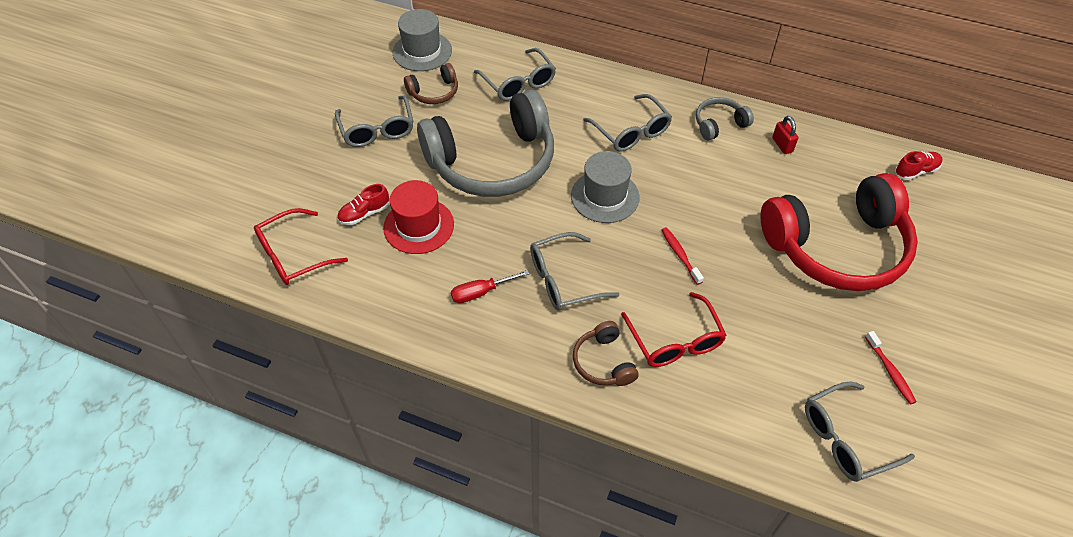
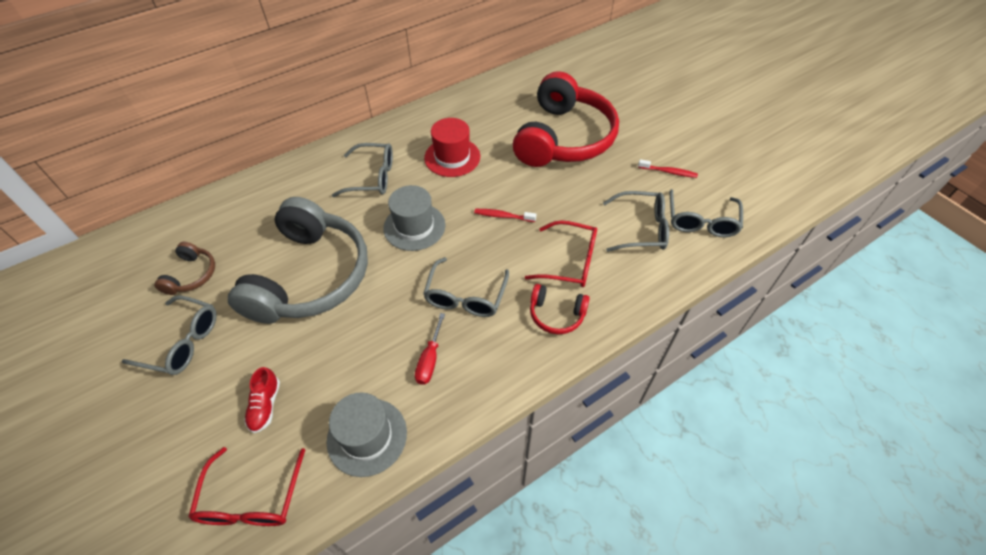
camera: 55 degrees left, 0 degrees up
red hat [383,180,454,254] -> red hat moved to [424,118,480,177]
grey hat [393,9,452,71] -> grey hat moved to [327,392,407,477]
grey glasses [474,48,556,101] -> grey glasses moved to [603,191,669,252]
brown headphones [573,321,639,386] -> red headphones [530,284,590,334]
grey headphones [696,97,754,140] -> none
red padlock [772,116,798,154] -> none
red shoe [895,151,942,180] -> none

